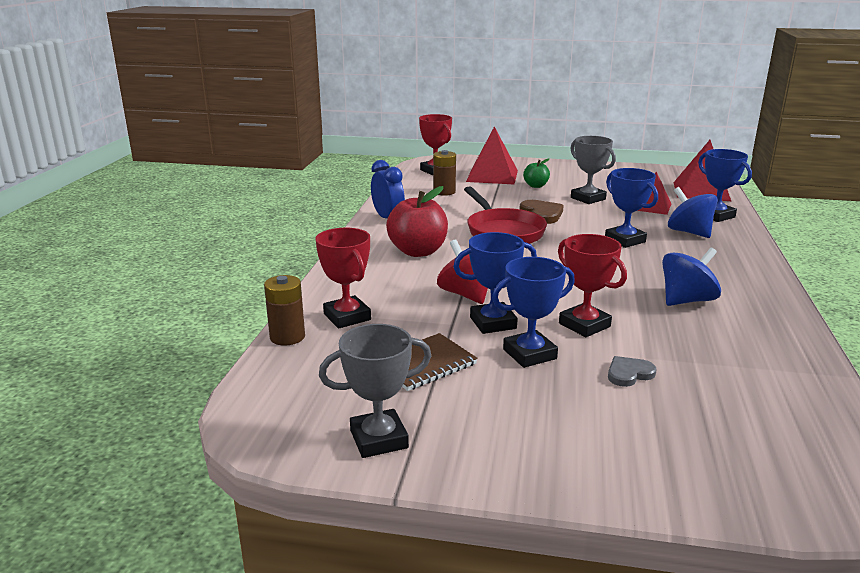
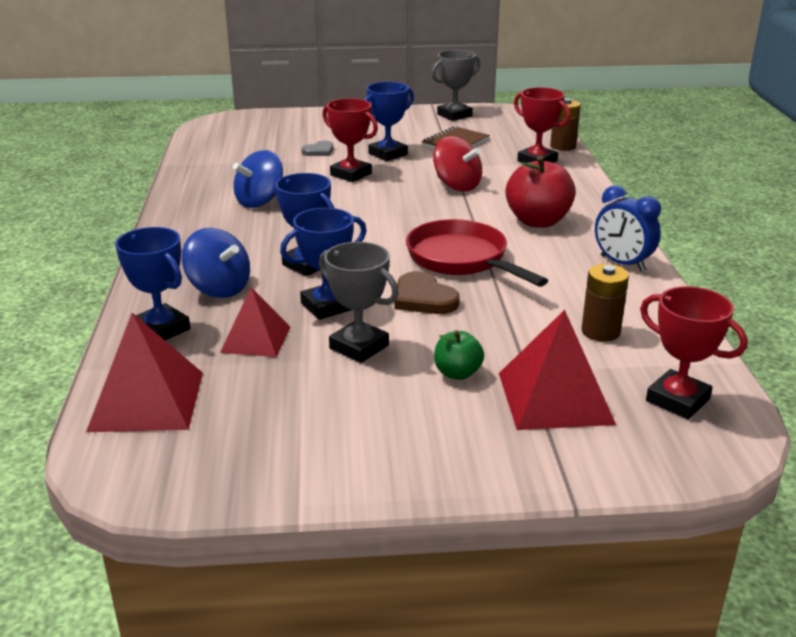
camera: 165 degrees right, 5 degrees up
blue trophy [453,232,537,334] -> blue trophy moved to [280,208,367,320]

